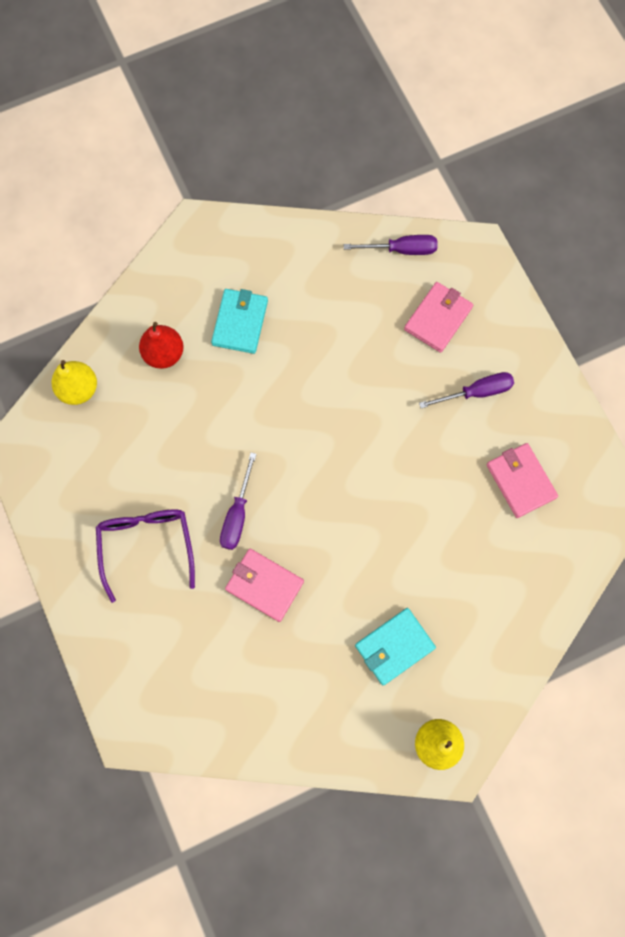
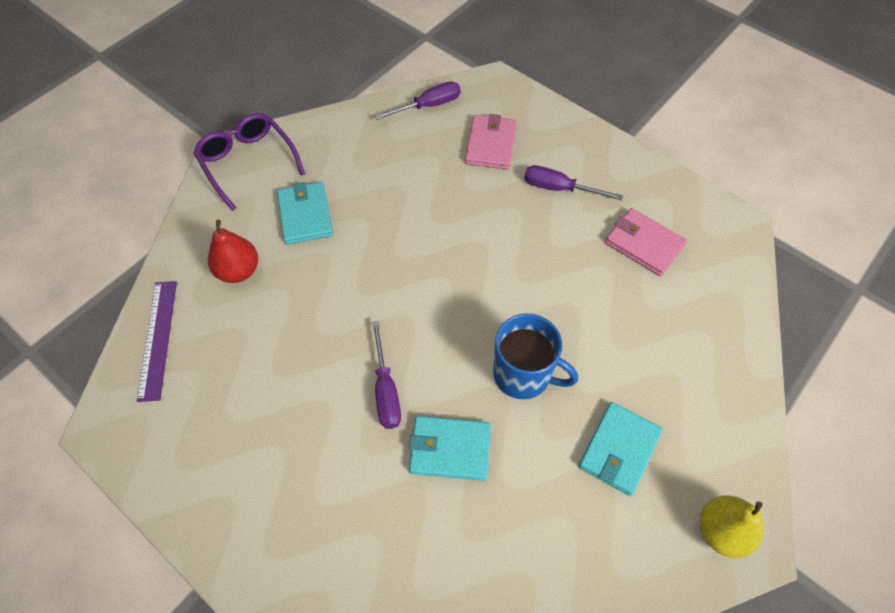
camera: 25 degrees left, 15 degrees down
yellow pear [52,360,97,405] -> purple ruler [137,281,177,402]
purple glasses [96,510,195,603] -> purple glasses moved to [194,113,305,211]
pink wallet [225,549,304,622] -> turquoise wallet [409,416,491,481]
purple screwdriver [419,372,514,408] -> purple screwdriver turned 120 degrees counterclockwise [524,165,623,201]
none -> blue mug [493,313,578,399]

